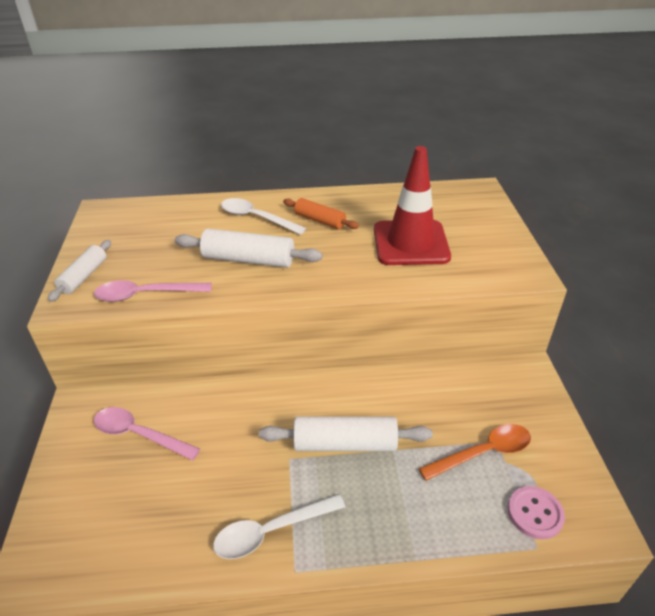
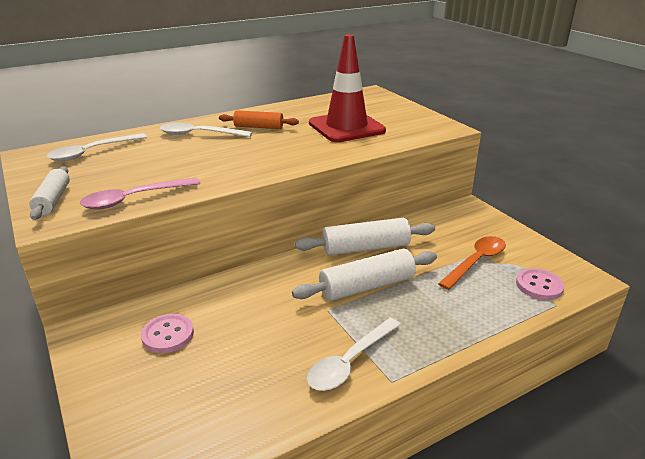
camera: 25 degrees left, 10 degrees down
pink spoon [94,407,200,461] -> pink button [141,314,194,353]
white rolling pin [175,229,323,268] -> white rolling pin moved to [295,218,435,256]
none -> white spoon [47,133,147,161]

